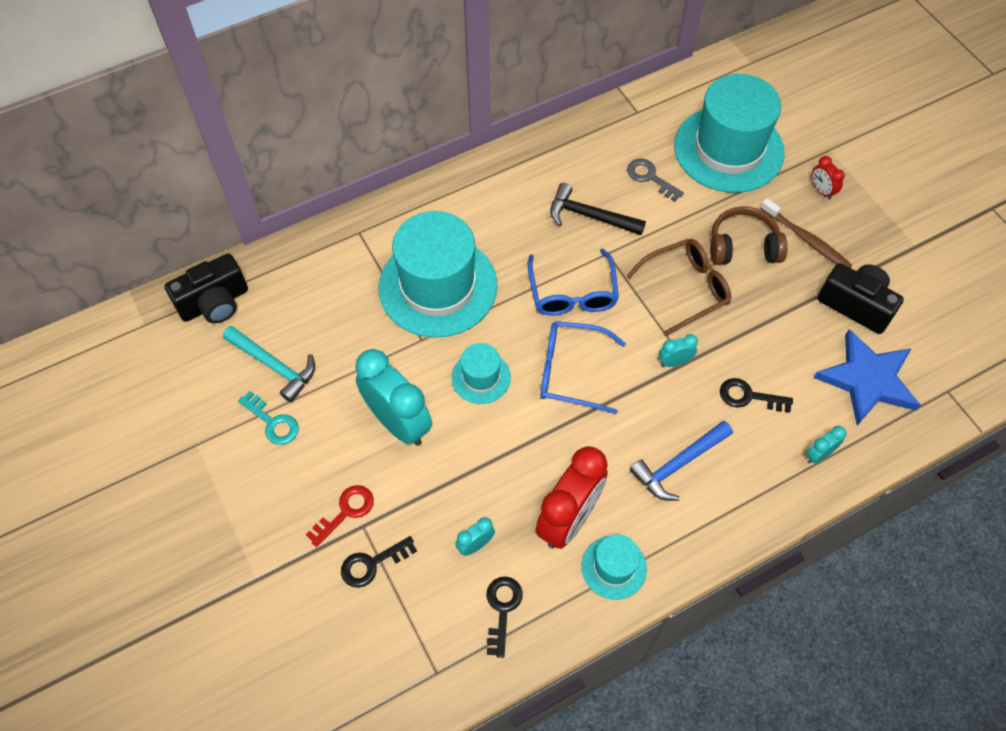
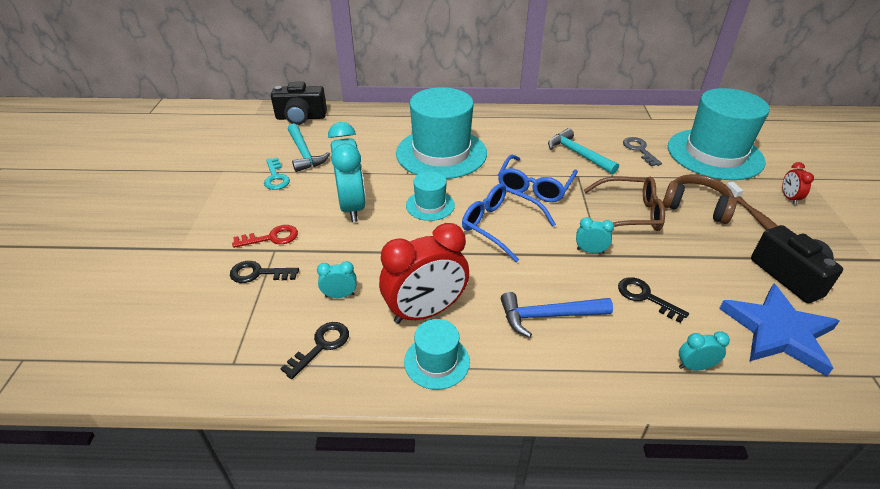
camera: 30 degrees right, 20 degrees down
black hammer [550,183,646,235] -> turquoise hammer [548,128,619,174]

